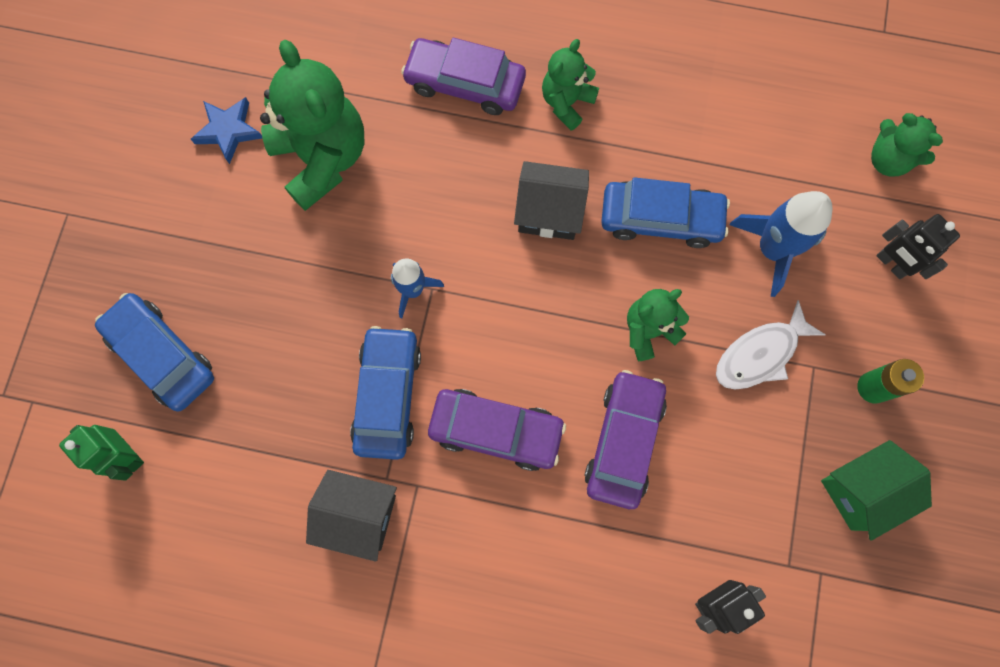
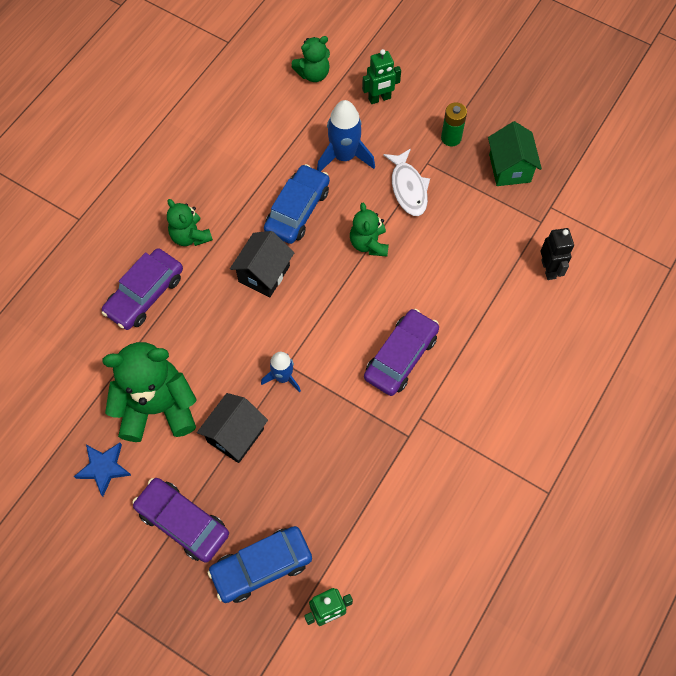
camera: 70 degrees left, 10 degrees down
black house [306,470,397,562] -> black house moved to [197,393,268,463]
blue car [350,326,421,460] -> none
purple car [584,370,667,509] -> purple car moved to [132,478,229,563]
black robot [876,214,960,279] -> green robot [362,49,401,104]

